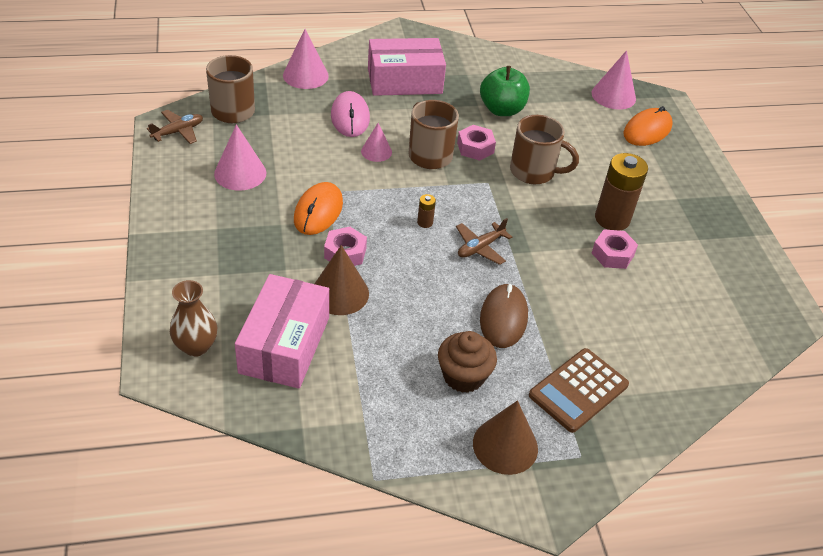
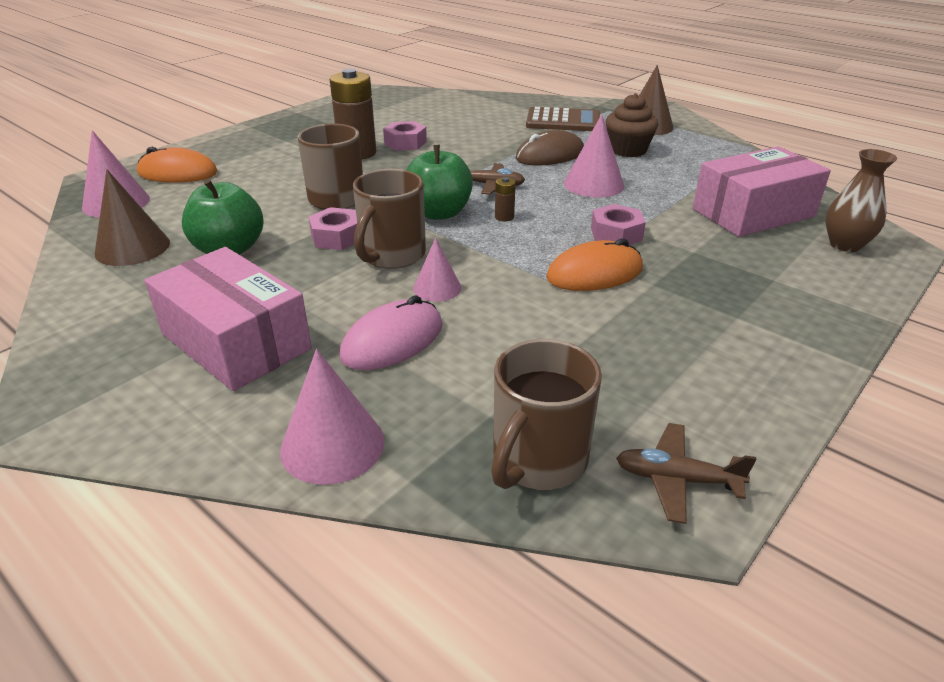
camera: 125 degrees left, 10 degrees down
pink cone [214,125,266,190] -> pink cone moved to [564,114,624,198]
brown cone [315,245,369,315] -> brown cone moved to [95,169,170,266]
none -> green apple [406,145,473,220]

